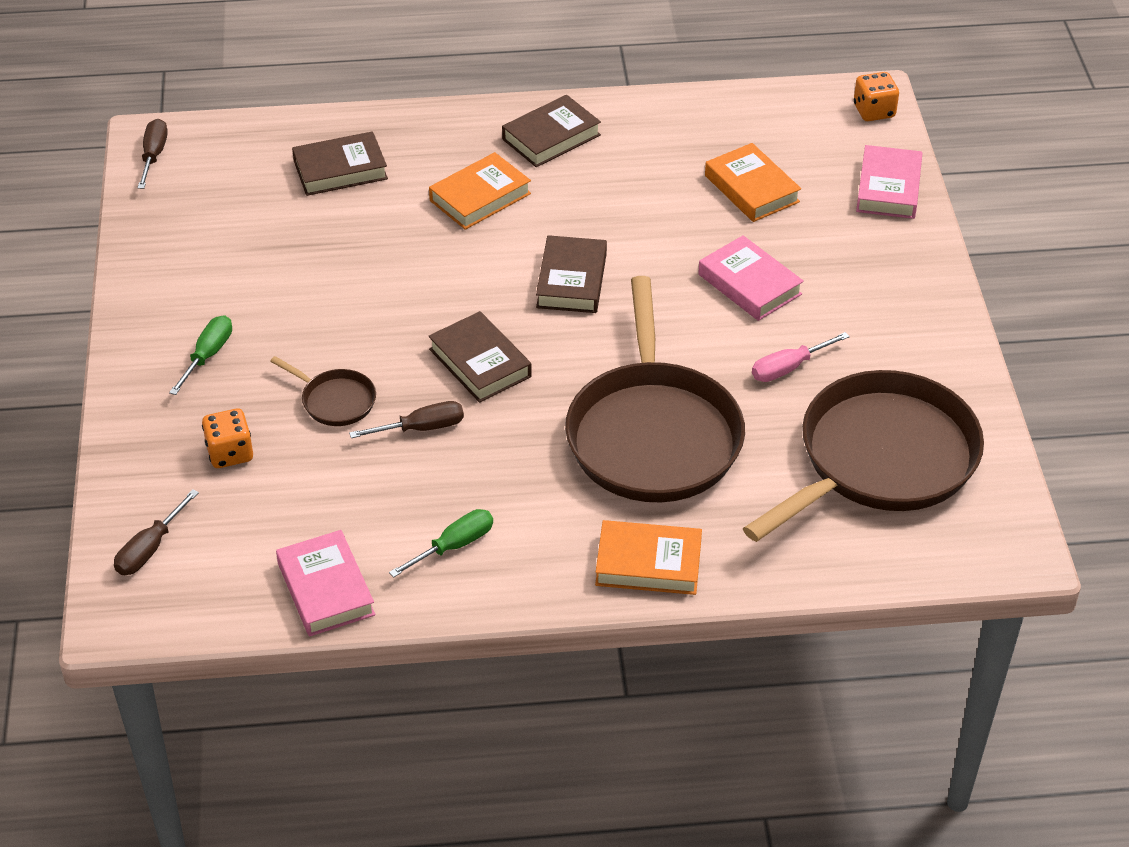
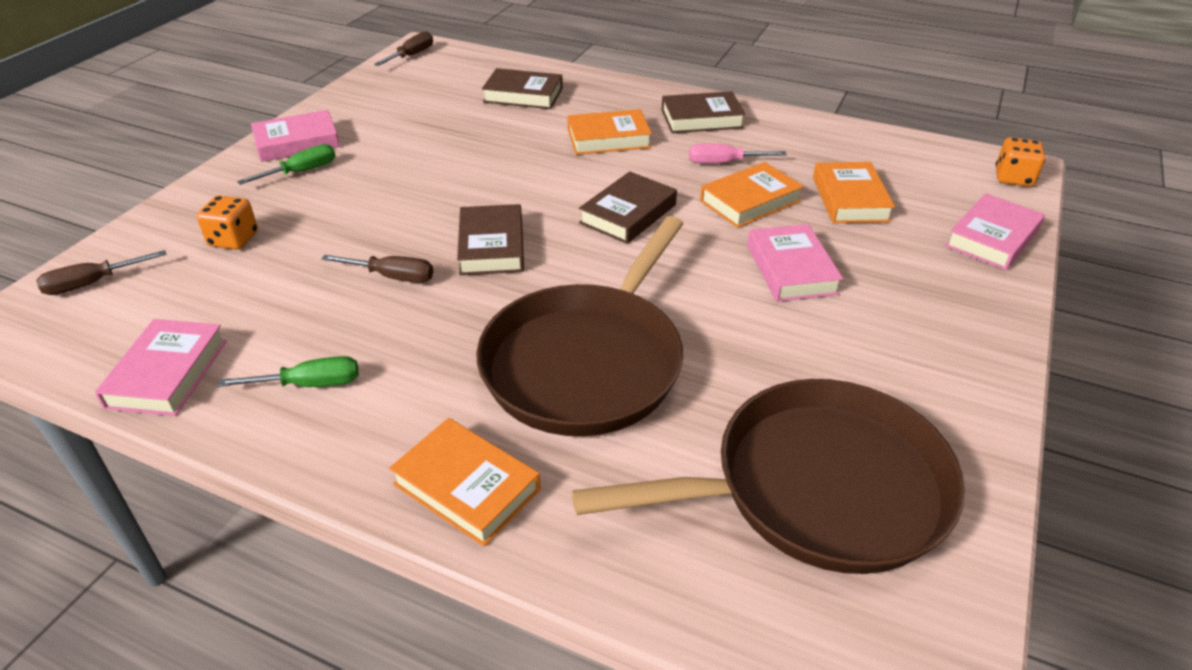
camera: 30 degrees right, 5 degrees down
brown pan [270,356,376,426] -> none
pink screwdriver [752,332,850,382] -> pink screwdriver moved to [689,143,787,164]
none -> pink book [251,110,340,162]
none -> orange book [700,162,804,228]

